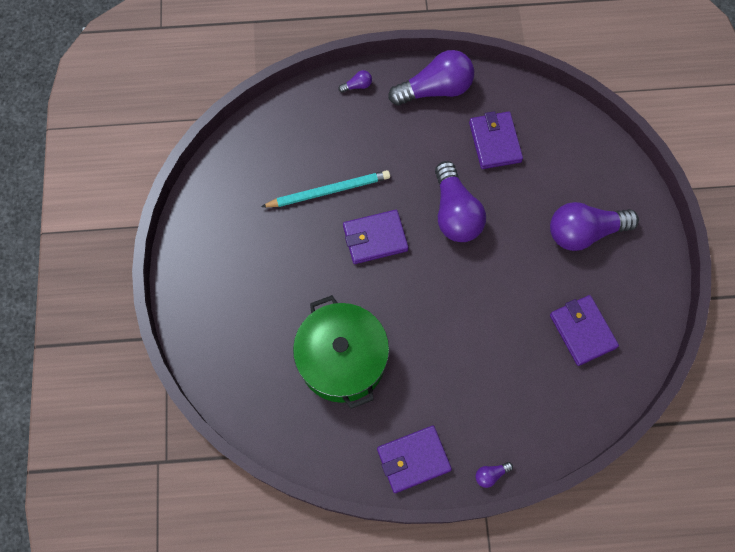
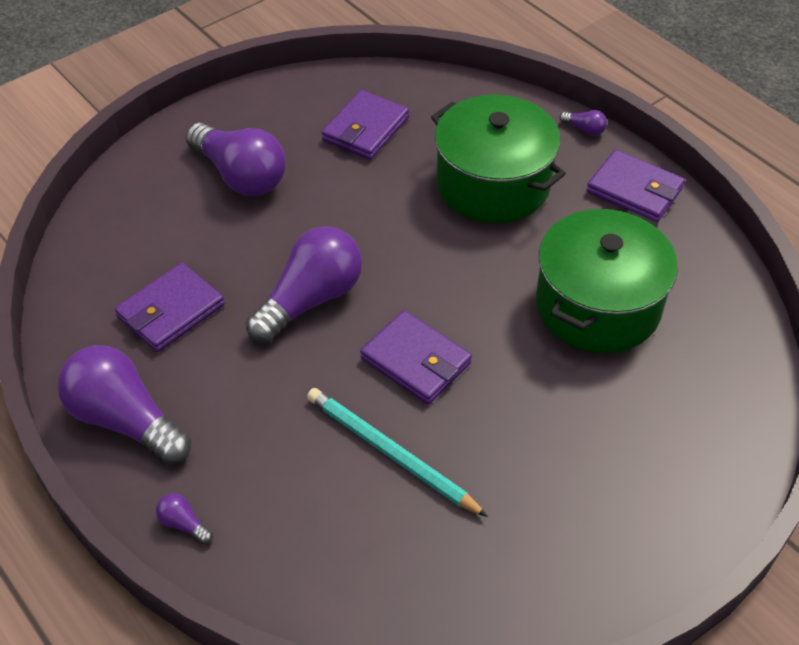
camera: 125 degrees left, 20 degrees down
none -> green pot [431,94,566,223]

